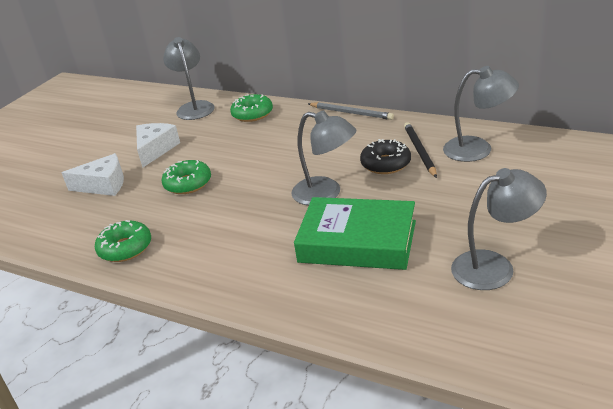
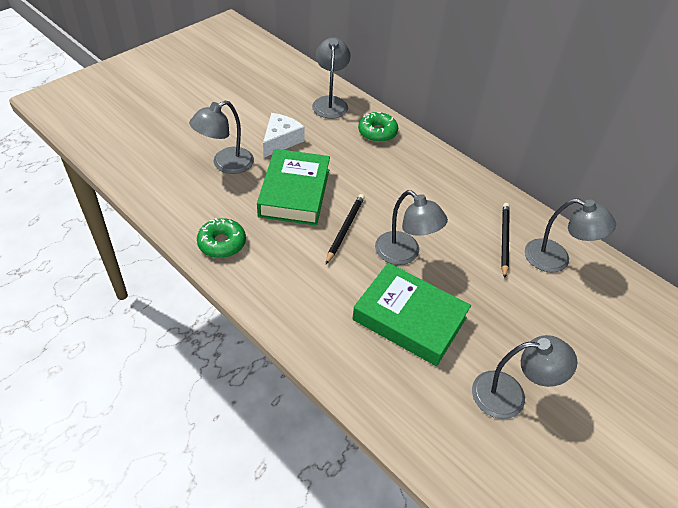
camera: 10 degrees right, 15 degrees up
white cheese [62,153,124,196] -> grey lamp [189,101,254,174]
green donut [161,160,211,194] -> green book [257,149,330,225]
grey pencil [308,102,394,120] -> none
black donut [360,139,411,174] -> none
none -> black pencil [326,194,365,264]

